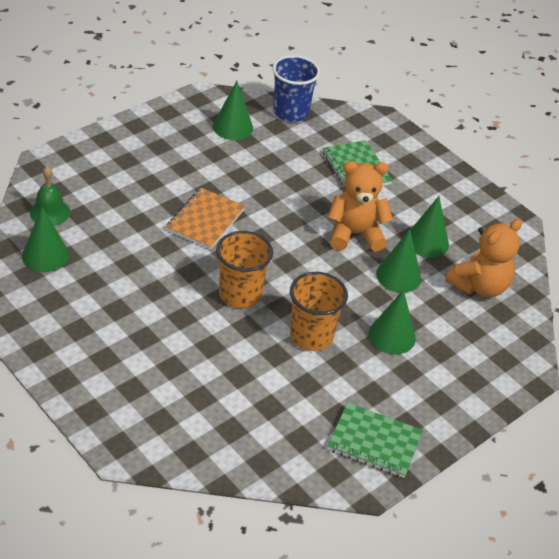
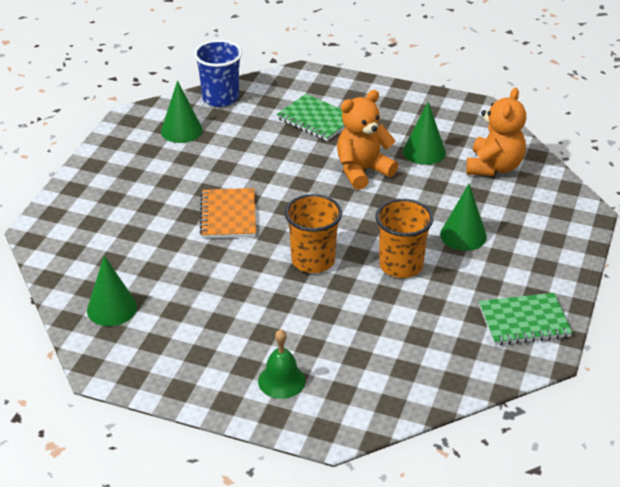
camera: 25 degrees left, 5 degrees down
green bell [30,166,70,226] -> green bell moved to [258,329,306,399]
green cone [376,230,421,293] -> none

